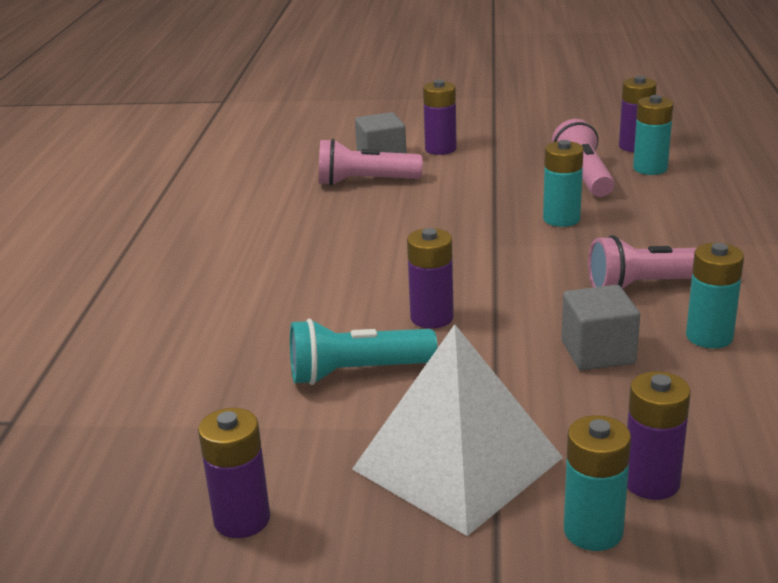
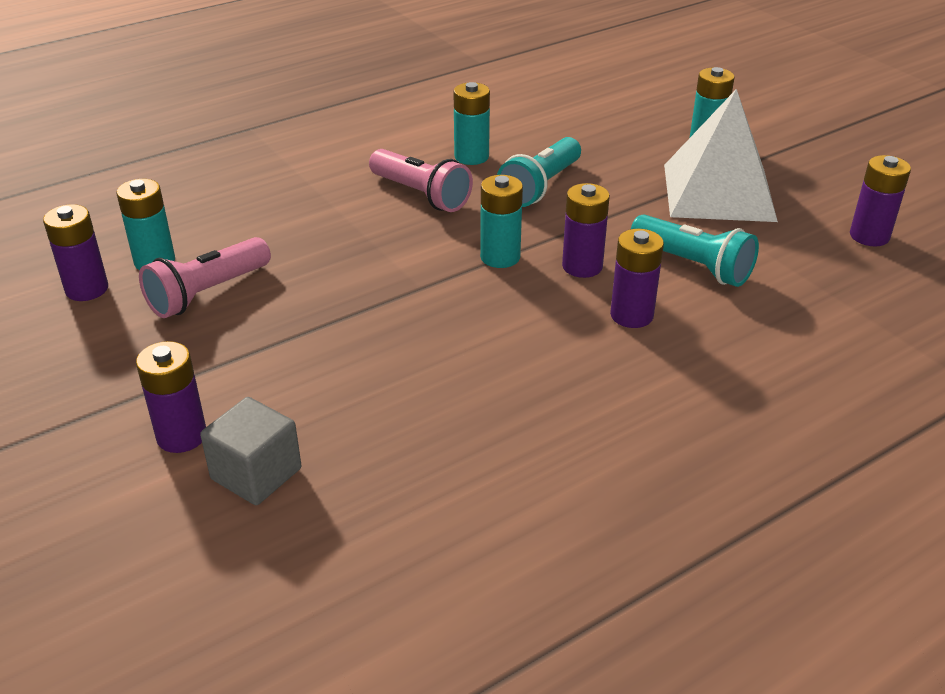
camera: 130 degrees left, 10 degrees up
pink flashlight [319,139,423,186] -> none
turquoise battery [543,140,584,227] -> turquoise battery moved to [480,175,523,268]
grey cube [561,285,640,371] -> turquoise flashlight [497,137,581,207]
purple battery [627,371,691,500] -> purple battery moved to [610,229,664,328]

